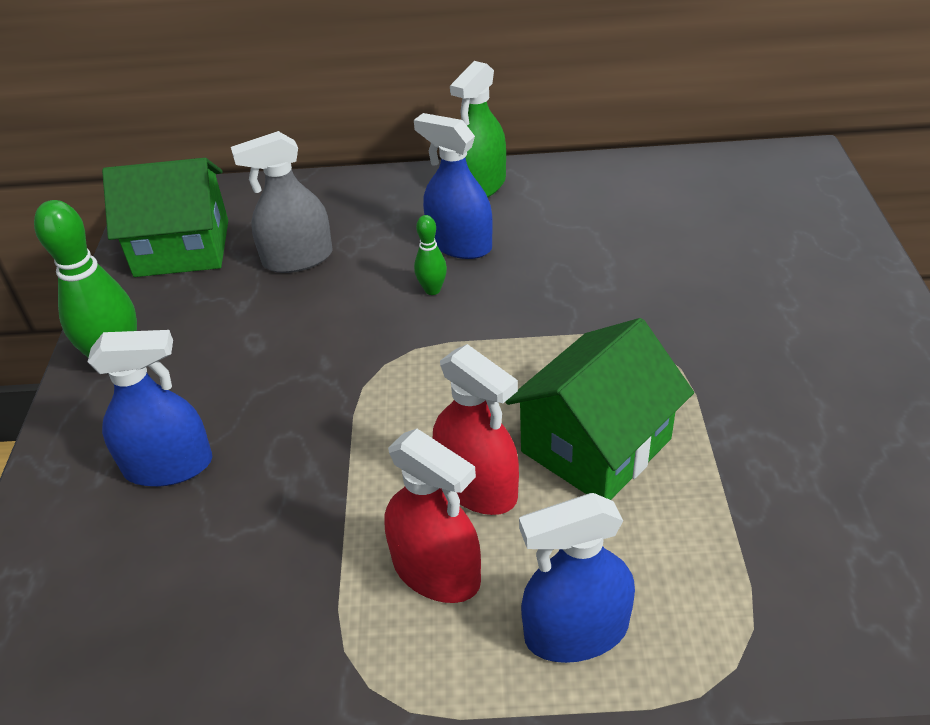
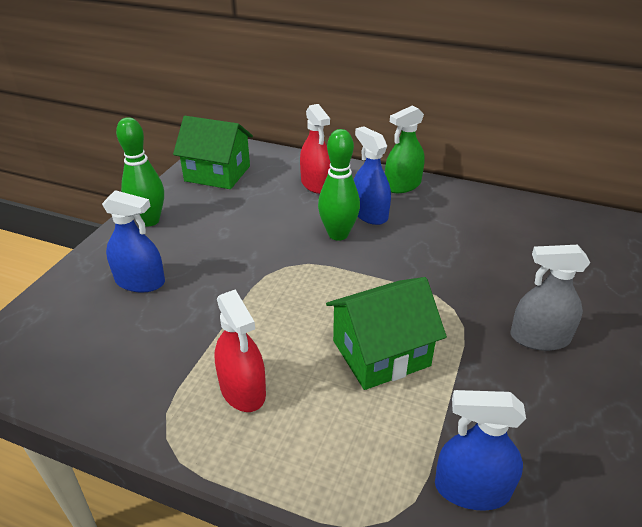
camera: 20 degrees right, 5 degrees down
grey spray bottle [231,131,333,273] -> grey spray bottle moved to [511,245,590,351]
green bowling pin [414,215,447,295] -> green bowling pin [318,129,360,241], size x2.01
red spray bottle [433,344,519,515] -> red spray bottle moved to [300,104,330,194]
blue spray bottle [519,493,635,663] -> blue spray bottle moved to [435,390,526,511]

